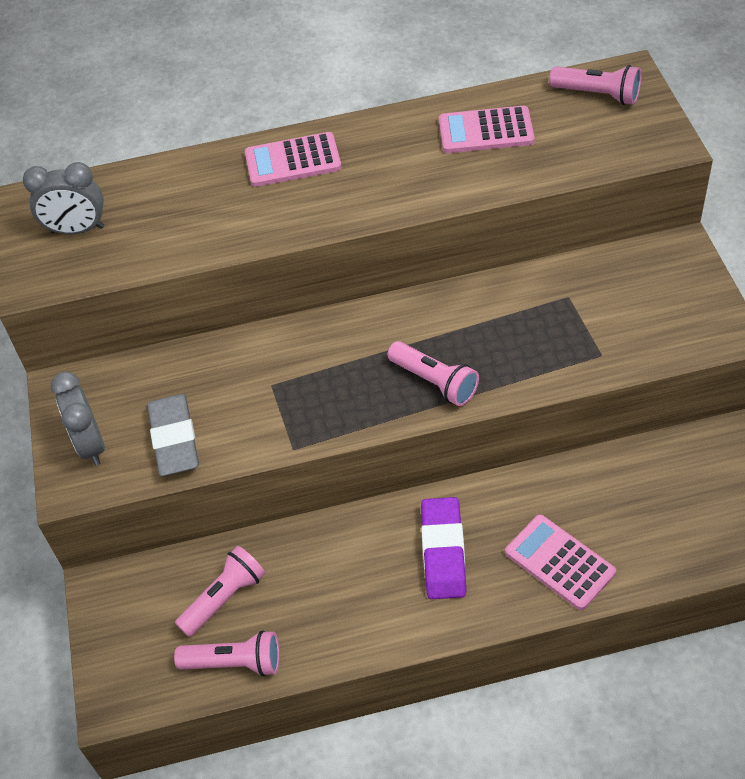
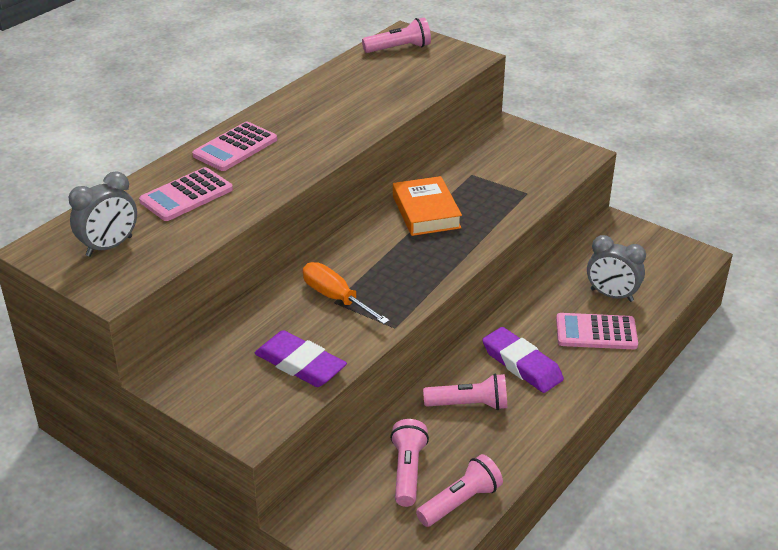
camera: 45 degrees left, 15 degrees down
grey clock [51,371,105,466] -> grey clock moved to [587,235,646,302]
grey eraser [147,394,199,476] -> purple eraser [255,330,347,387]
pink flashlight [387,341,479,406] -> pink flashlight moved to [423,374,507,410]
pink calculator [439,106,535,153] -> pink calculator moved to [139,167,233,221]
none -> orange screwdriver [303,262,390,324]
none -> orange book [393,176,462,236]

